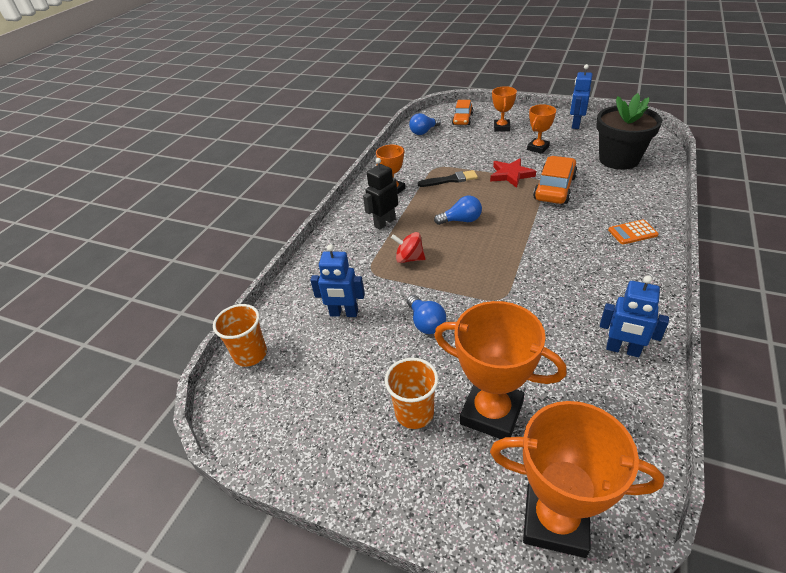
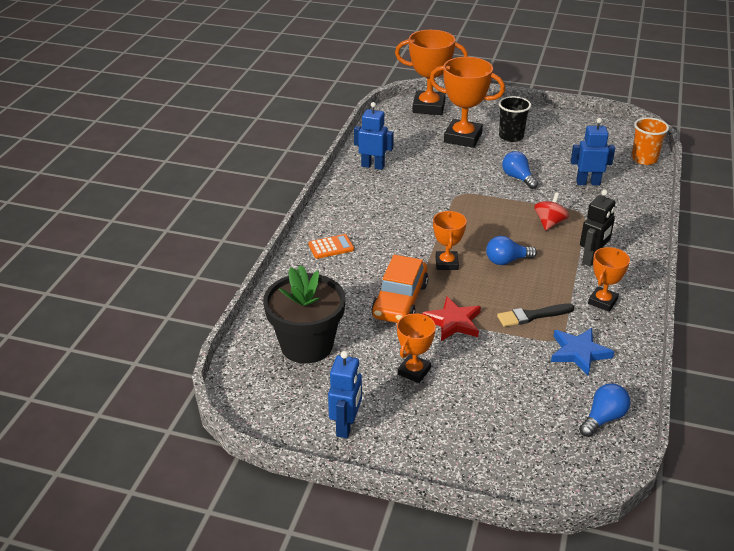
camera: 170 degrees right, 5 degrees down
orange cup [385,358,439,429] -> black cup [499,96,531,142]
red spinning top [391,232,426,263] -> red spinning top turned 75 degrees counterclockwise [534,192,569,231]
orange car [452,100,473,125] -> none
orange trophy [492,86,517,132] -> orange trophy moved to [433,211,467,270]
none -> blue star [551,328,614,376]

